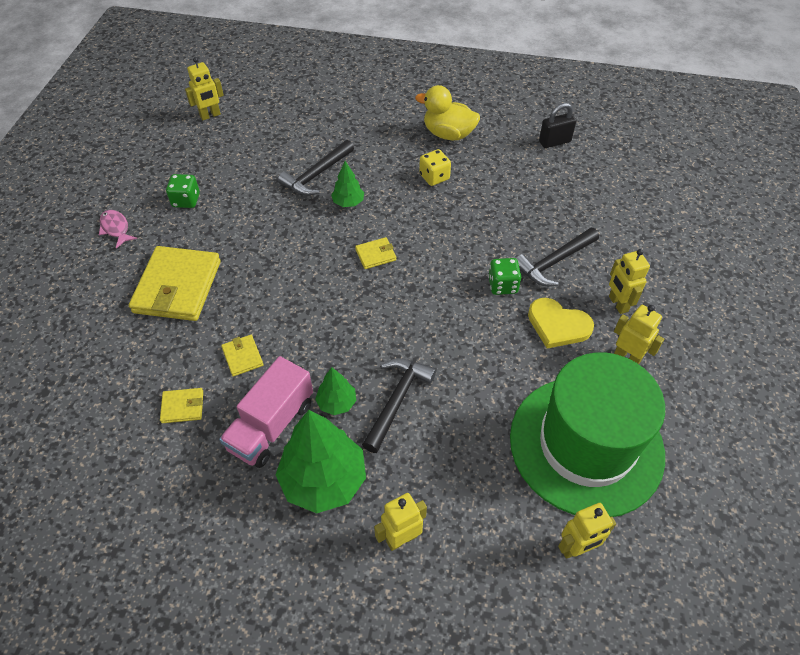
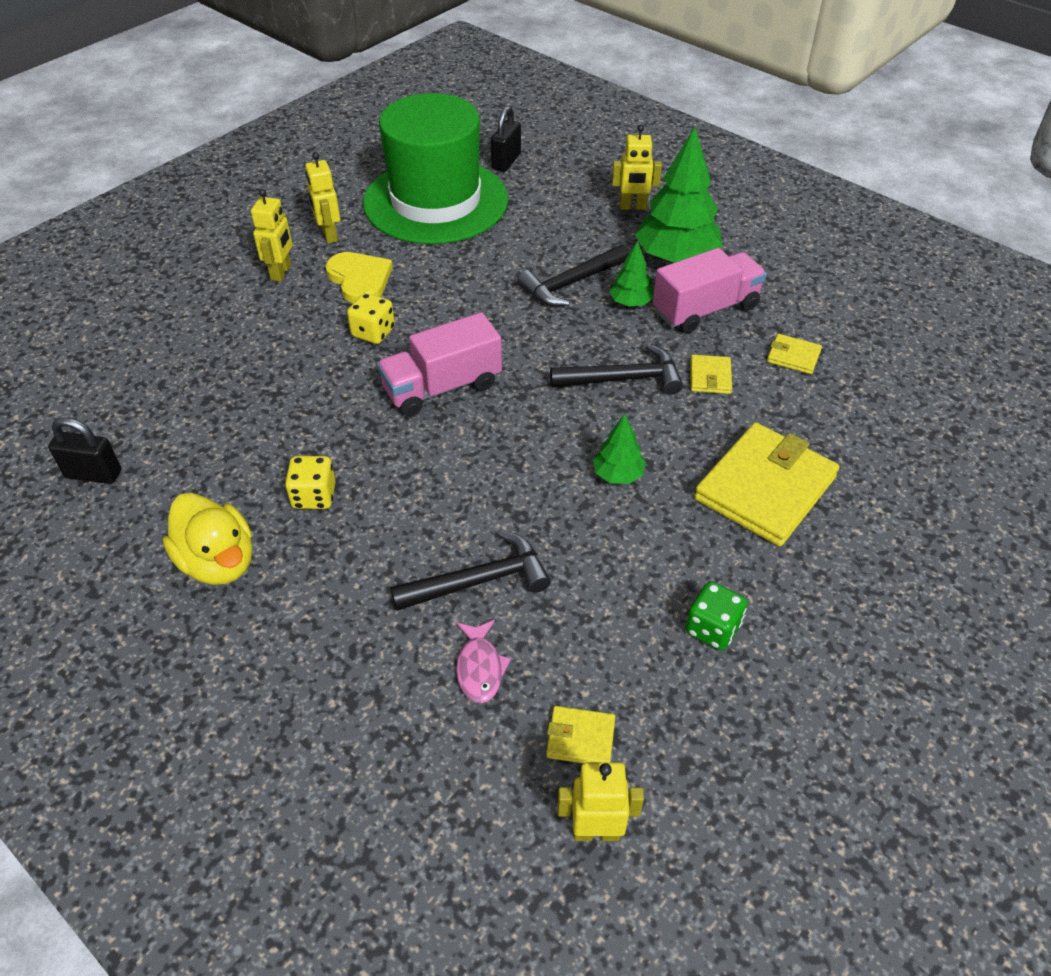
camera: 150 degrees left, 5 degrees down
pink fish [99,210,137,248] -> pink fish moved to [456,620,511,703]
green tree [331,161,364,207] -> green tree moved to [593,414,646,484]
yellow wallet [355,237,397,269] -> yellow wallet moved to [546,706,615,763]
green dice [488,258,521,295] -> yellow dice [347,293,395,344]
black hammer [516,228,599,286] -> black hammer moved to [550,344,683,395]
yellow robot [558,503,616,559] -> black padlock [491,106,521,171]
none -> pink truck [377,312,502,416]

